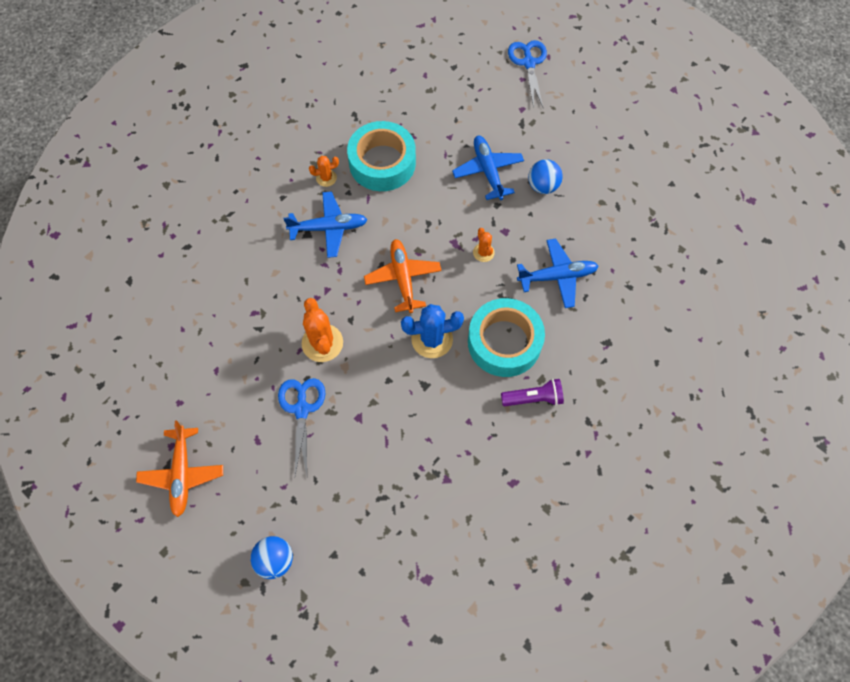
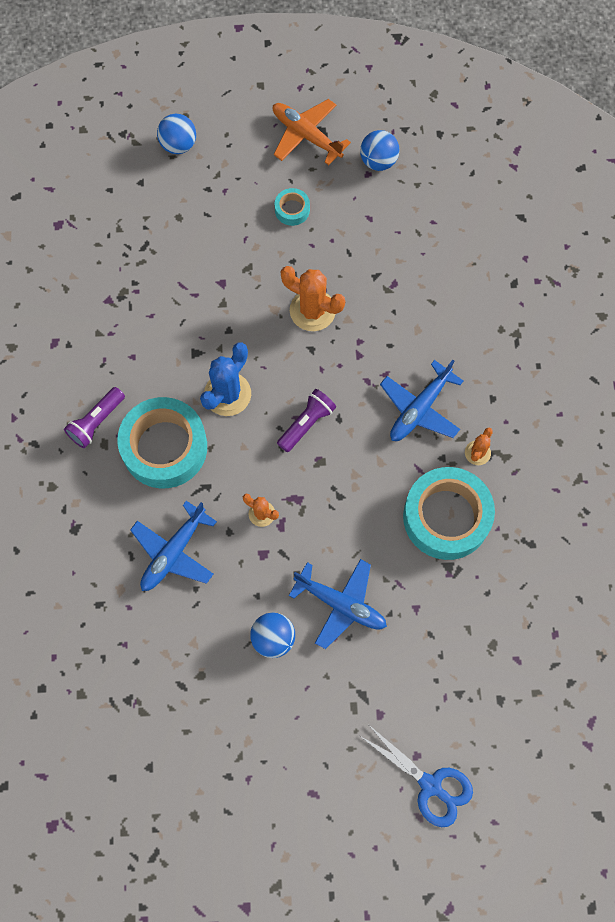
camera: 135 degrees right, 5 degrees up
blue scissors [278,378,326,476] -> none
orange plane [364,239,442,313] -> purple flashlight [277,389,336,452]
none -> turquoise tape [275,188,310,226]
none -> blue ball [360,130,399,171]

